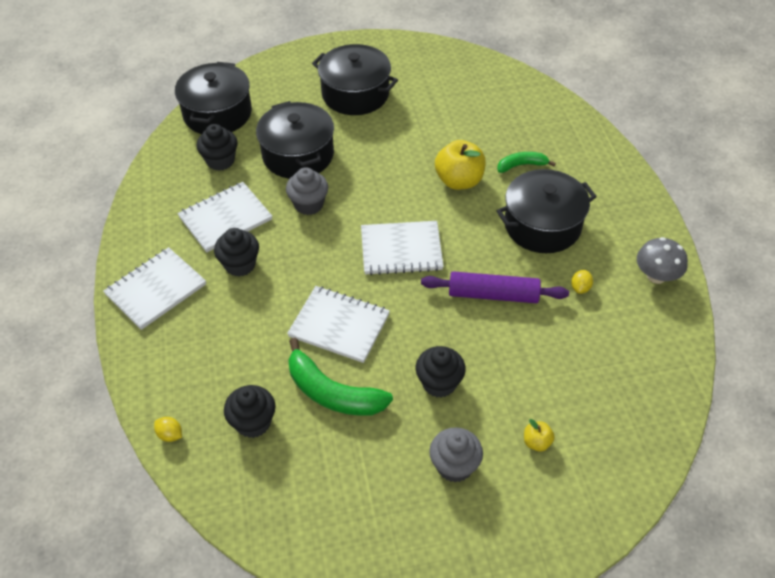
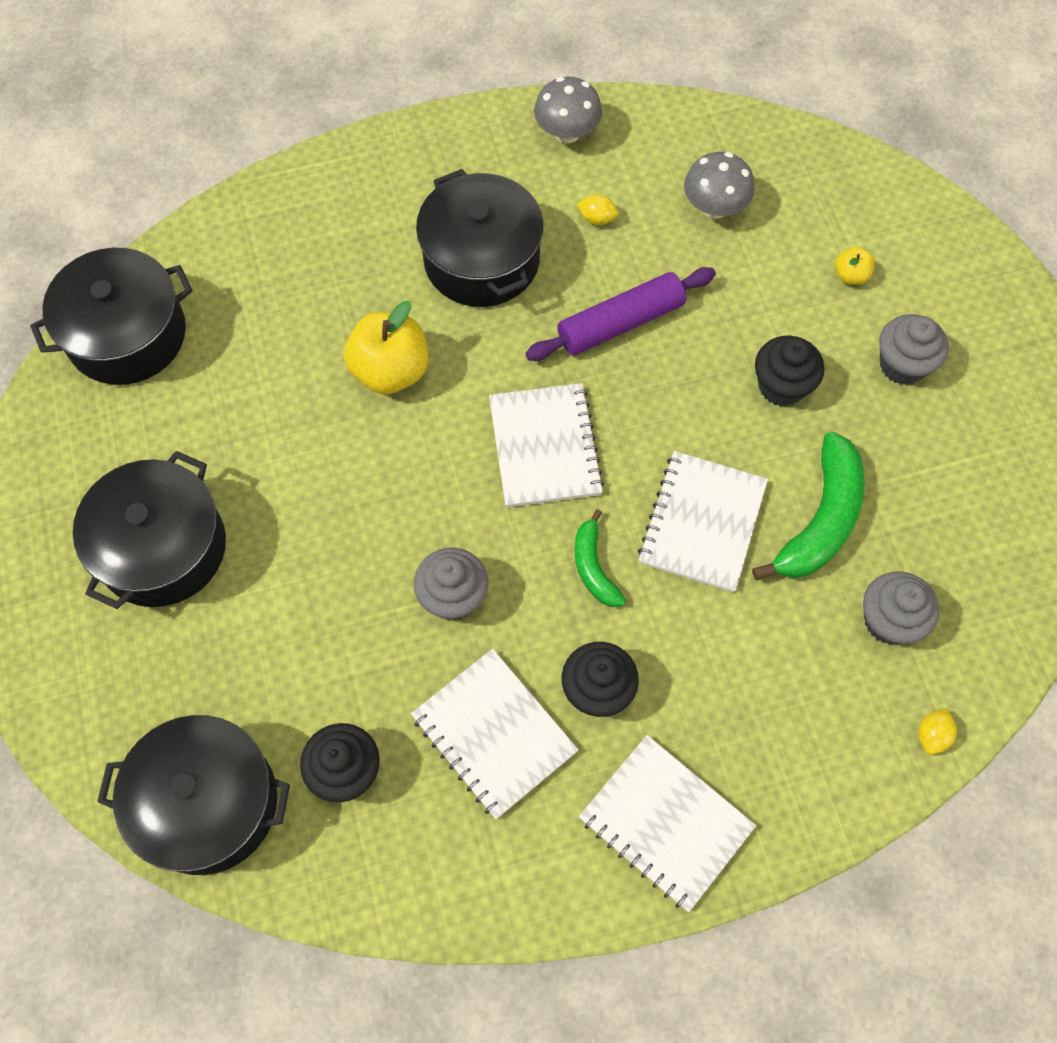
camera: 95 degrees left, 15 degrees up
black cupcake [224,385,276,438] -> grey cupcake [863,571,939,645]
black pot [256,101,334,179] -> black pot moved to [30,248,192,385]
purple rolling pin [421,271,569,303] -> purple rolling pin turned 60 degrees clockwise [526,267,716,361]
green banana [497,152,556,173] -> green banana moved to [575,509,626,607]
none -> grey mushroom [684,152,755,219]

